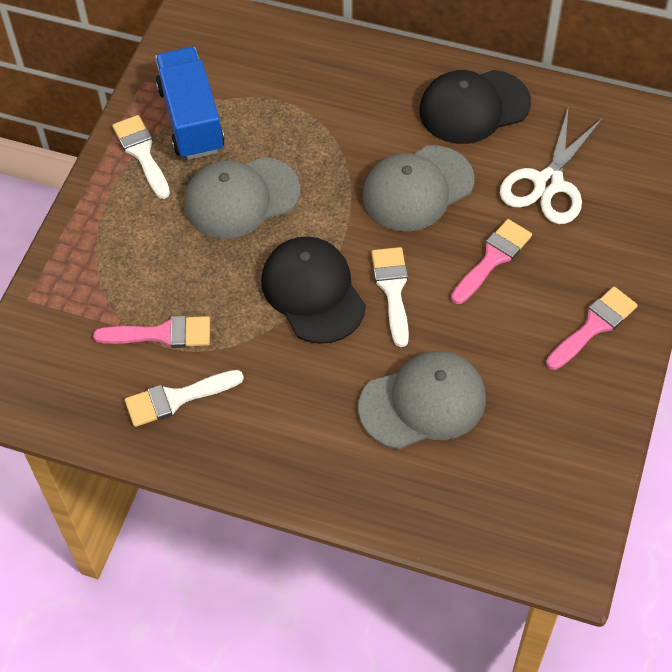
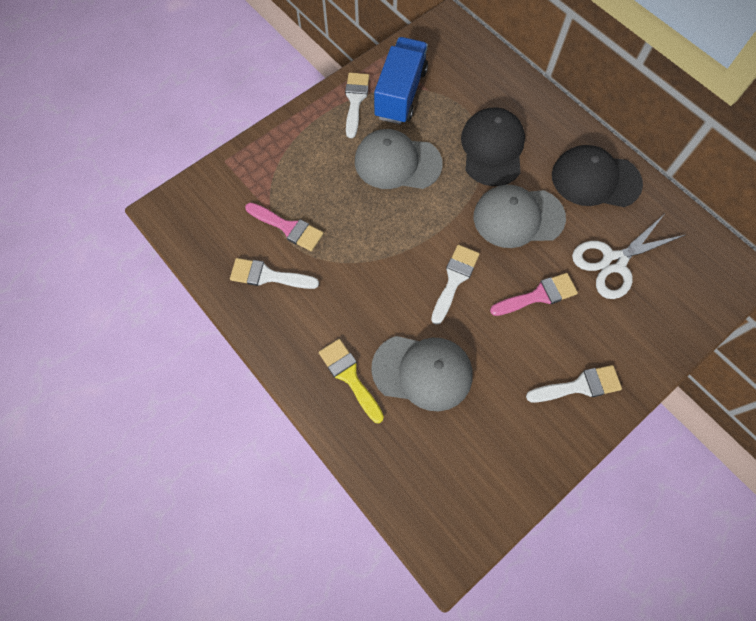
camera: 30 degrees right, 10 degrees up
black cap [261,237,366,344] -> black cap moved to [461,107,525,186]
pink brush [546,287,638,370] -> white brush [526,365,622,403]
none -> yellow brush [319,339,384,423]

